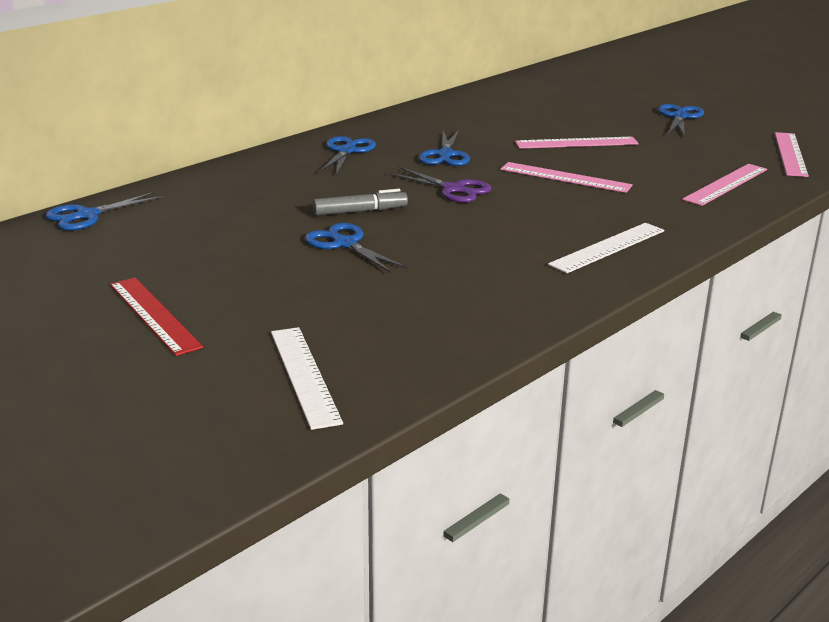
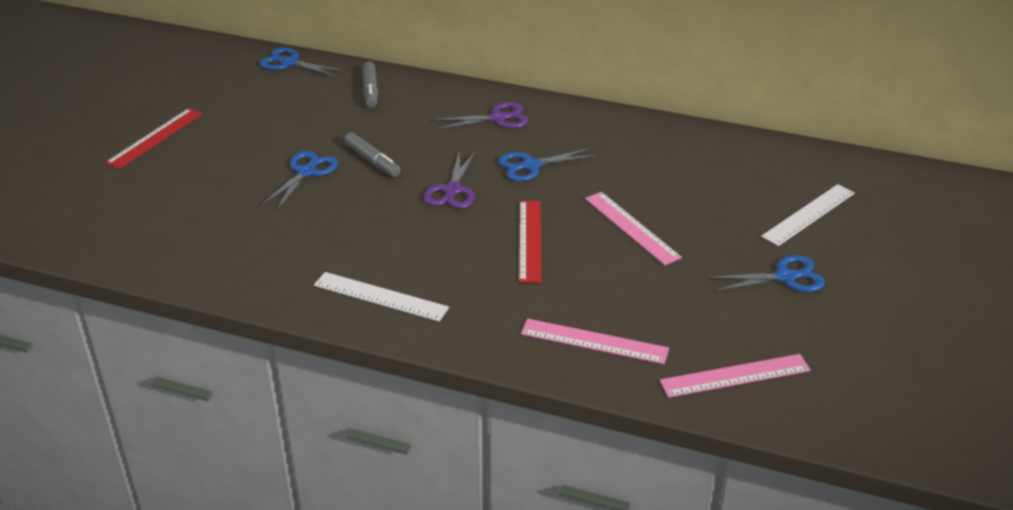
camera: 65 degrees right, 10 degrees up
white ruler [271,327,343,430] -> white ruler moved to [761,184,855,246]
blue scissors [319,136,376,175] -> purple scissors [434,102,529,129]
pink ruler [500,162,633,193] -> red ruler [519,201,542,283]
none -> grey marker [362,61,378,108]

